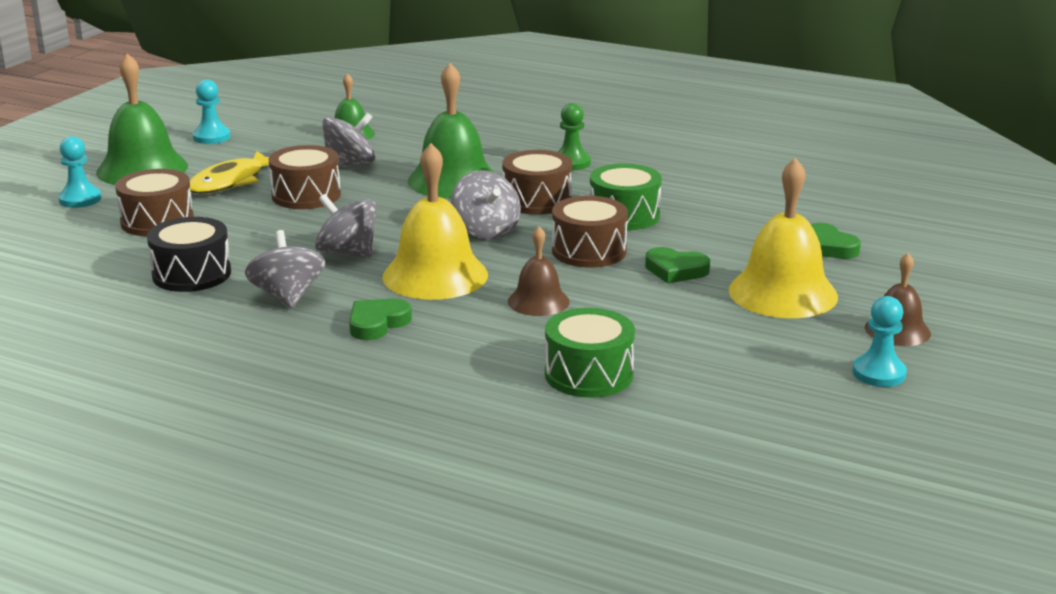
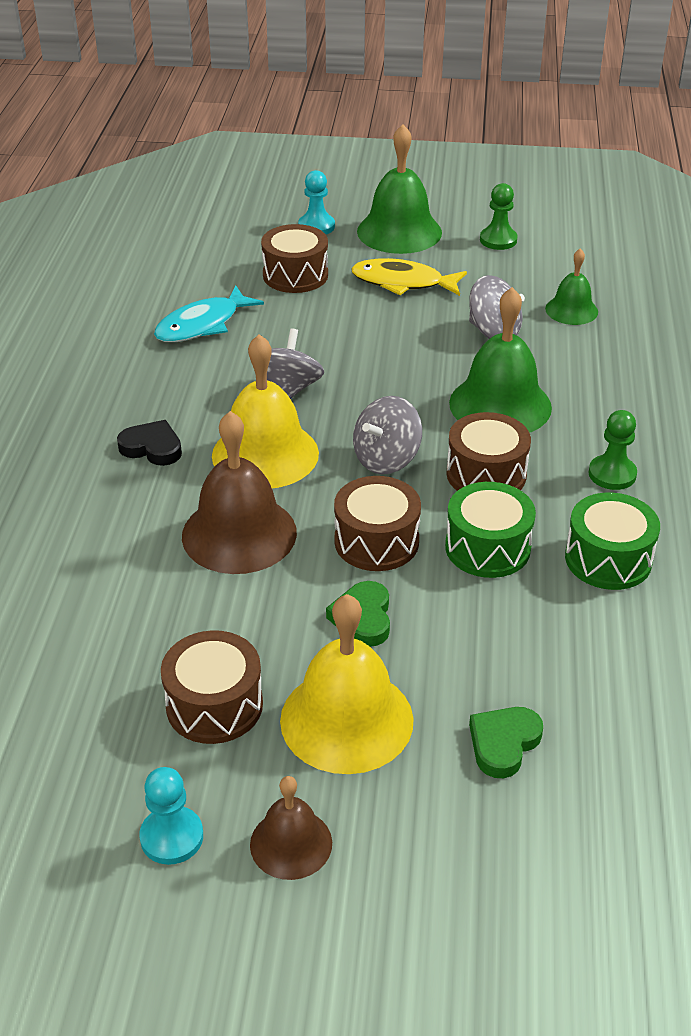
camera: 70 degrees right, 15 degrees up
black drum [147,217,231,292] -> turquoise fish [154,285,264,342]
turquoise pawn [193,79,230,144] -> green pawn [480,183,518,250]
grey spinning top [245,230,325,308] -> none
brown drum [269,145,341,209] -> brown drum moved to [161,630,263,744]
green heart [349,298,412,340] -> black heart [117,420,182,466]
brown bell [508,226,570,316] -> brown bell [182,411,297,574], size x1.77
green drum [545,308,635,398] -> green drum moved to [565,492,660,590]

